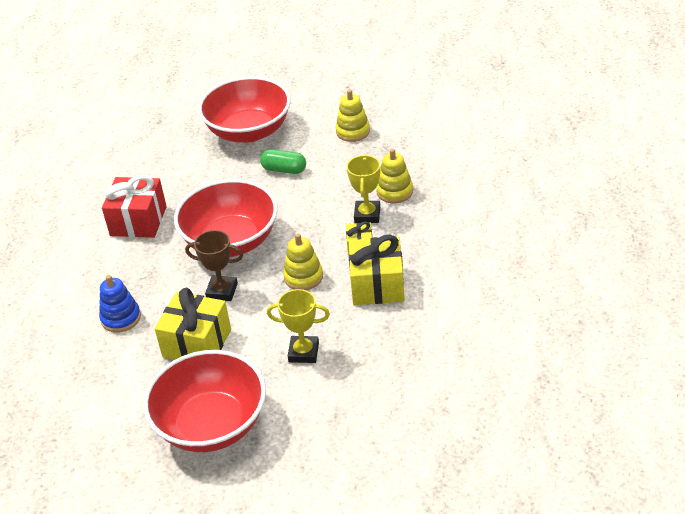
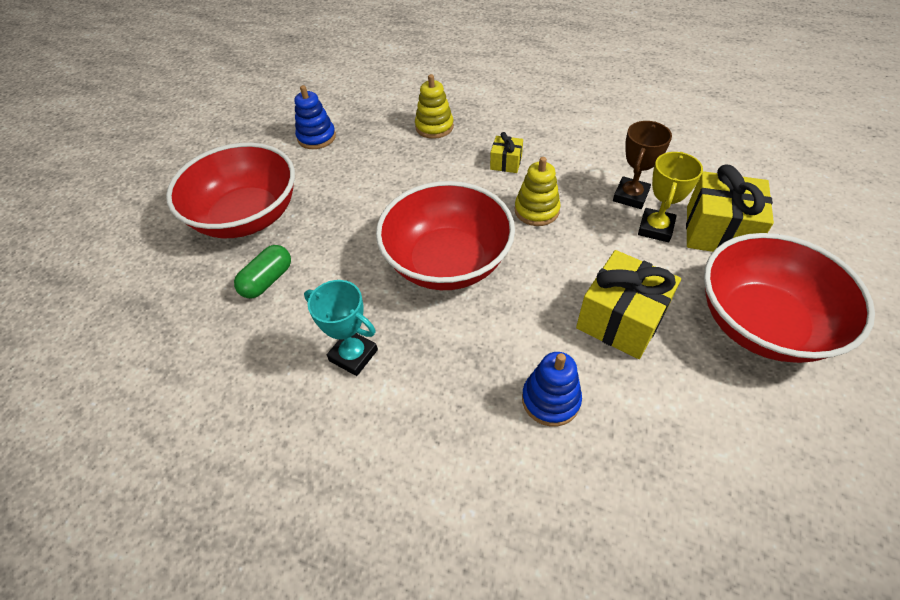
camera: 75 degrees left, 10 degrees up
red gift [102,175,167,238] -> turquoise trophy [304,280,378,376]
brown trophy [185,230,243,301] -> brown trophy moved to [613,121,672,209]
green capsule [260,149,306,174] -> green capsule moved to [234,245,291,298]
yellow stacking toy [335,90,370,142] -> blue stacking toy [294,85,336,149]
yellow trophy [347,154,380,223] -> none
yellow gift [349,235,404,305] -> yellow gift moved to [686,164,774,252]

